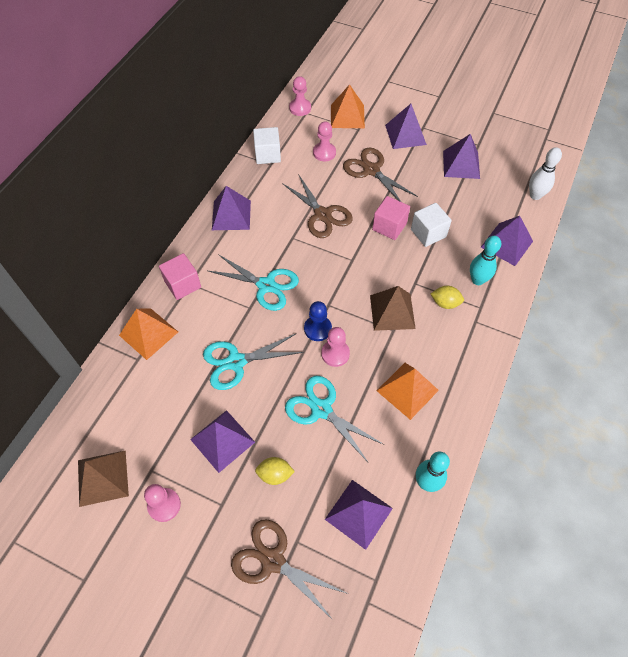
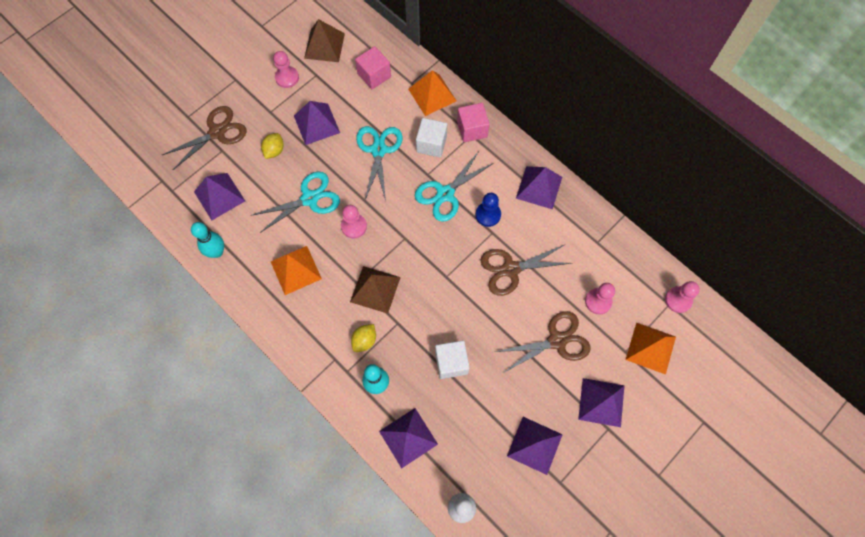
camera: 110 degrees right, 10 degrees up
white cube [253,127,281,164] -> white cube moved to [416,118,447,158]
blue pawn [304,301,332,341] -> blue pawn moved to [476,193,501,227]
pink cube [372,196,410,240] -> pink cube moved to [355,46,391,89]

